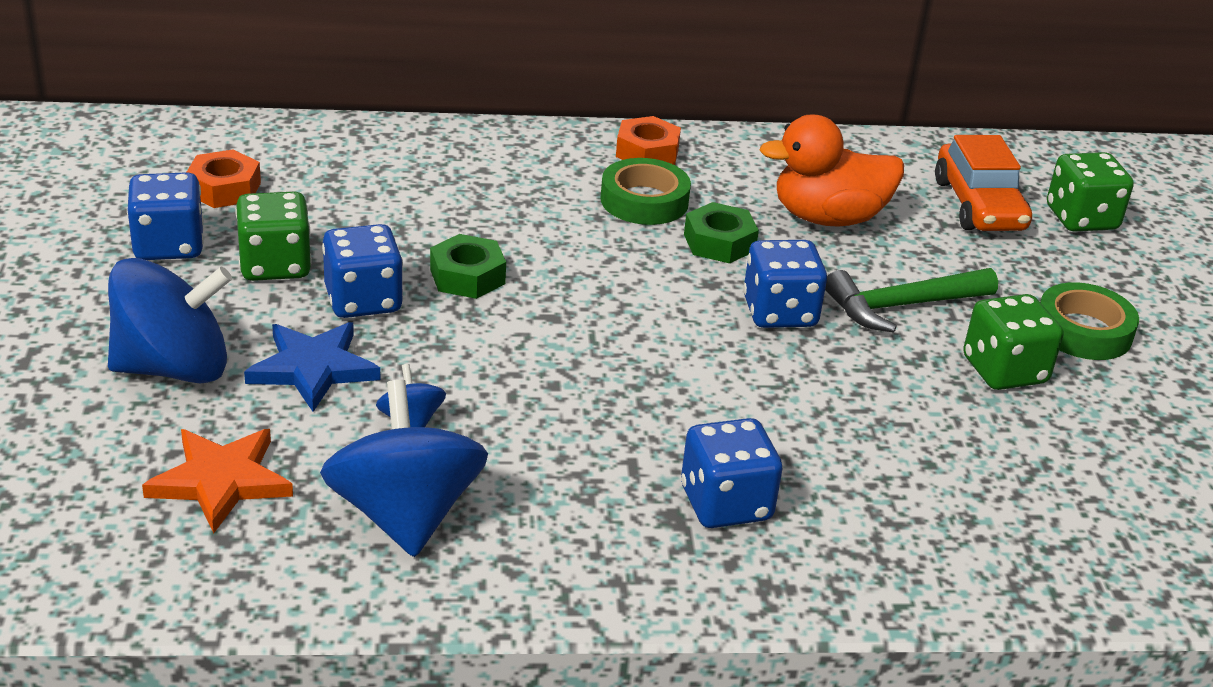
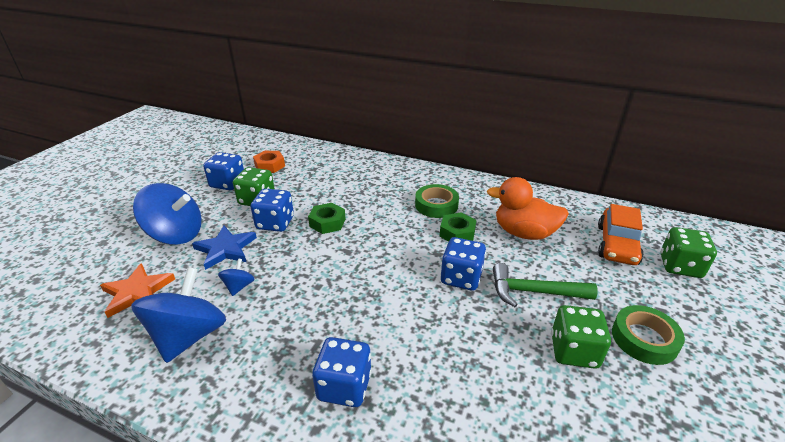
camera: 30 degrees right, 0 degrees up
orange nut [616,116,681,165] -> none

